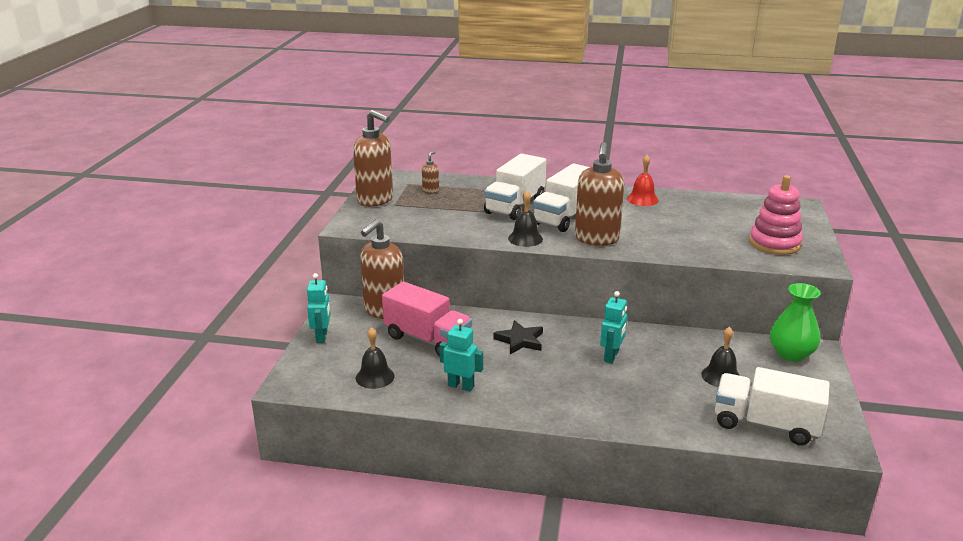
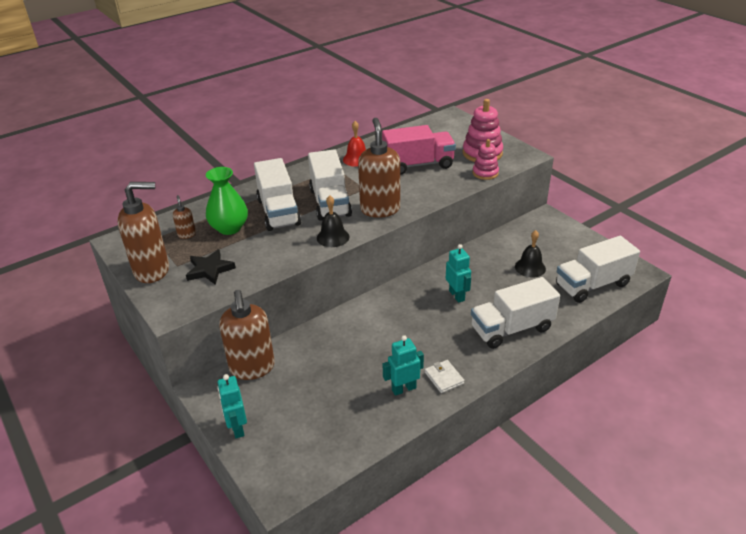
camera: 45 degrees left, 10 degrees up
turquoise robot [307,273,331,343] -> turquoise robot turned 150 degrees counterclockwise [217,374,247,438]
black bell [356,327,395,389] -> none
pink truck [382,281,472,357] -> pink truck moved to [382,125,456,175]
black star [494,320,543,354] -> black star moved to [186,249,236,285]
brown soap dispenser [575,142,624,246] -> brown soap dispenser turned 150 degrees counterclockwise [358,118,400,218]
green vase [770,283,821,362] -> green vase moved to [206,167,248,235]
none -> white wallet [425,360,465,393]
none -> white truck [471,277,560,349]
none -> pink stacking toy [472,139,499,180]

